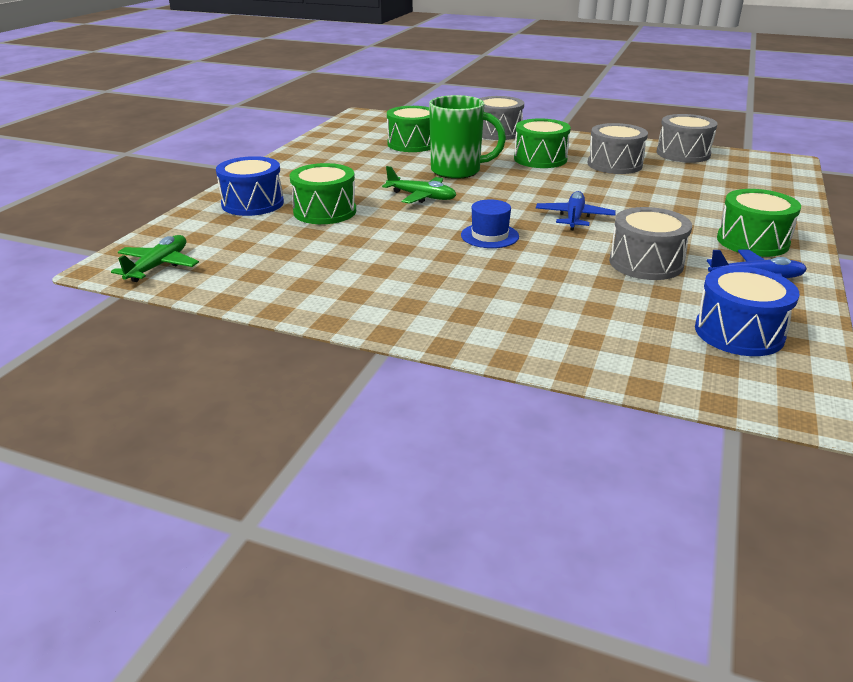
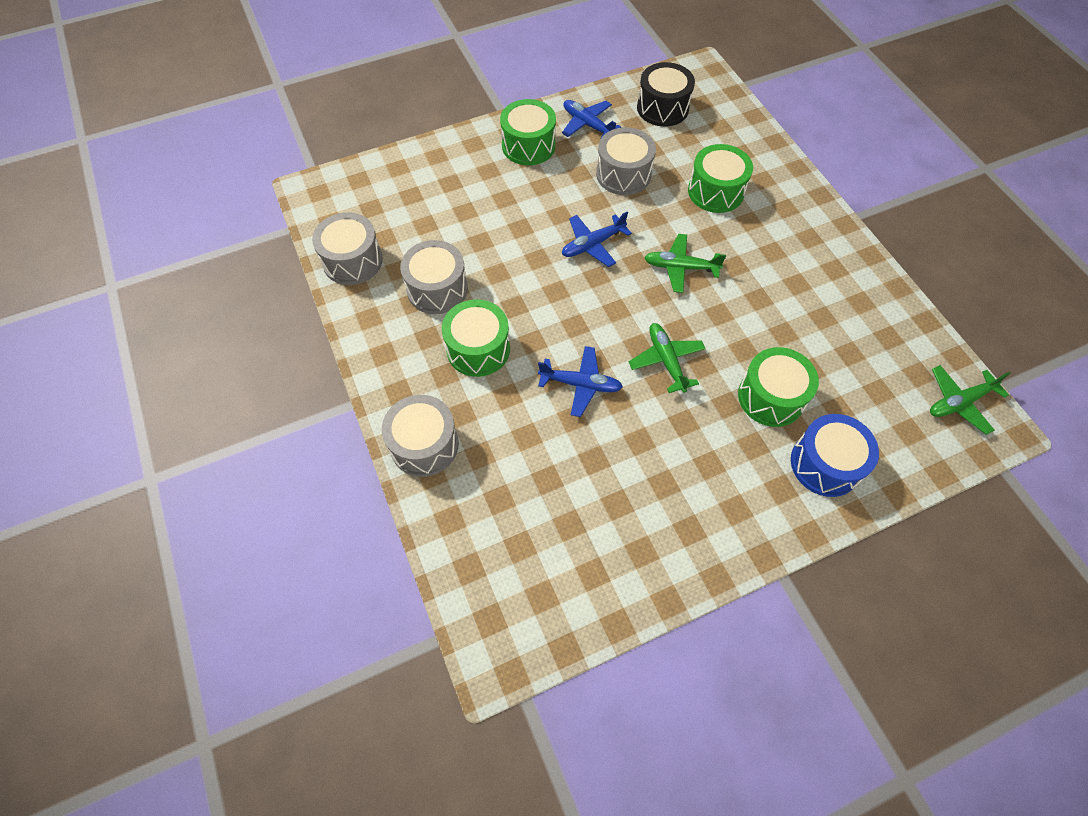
camera: 135 degrees left, 30 degrees up
green drum [387,106,430,152] -> green drum moved to [688,144,753,213]
green mug [429,95,506,179] -> blue plane [538,346,623,417]
blue hat [461,199,519,248] -> green plane [644,234,726,293]
blue drum [695,266,799,356] -> black drum [637,62,695,127]

